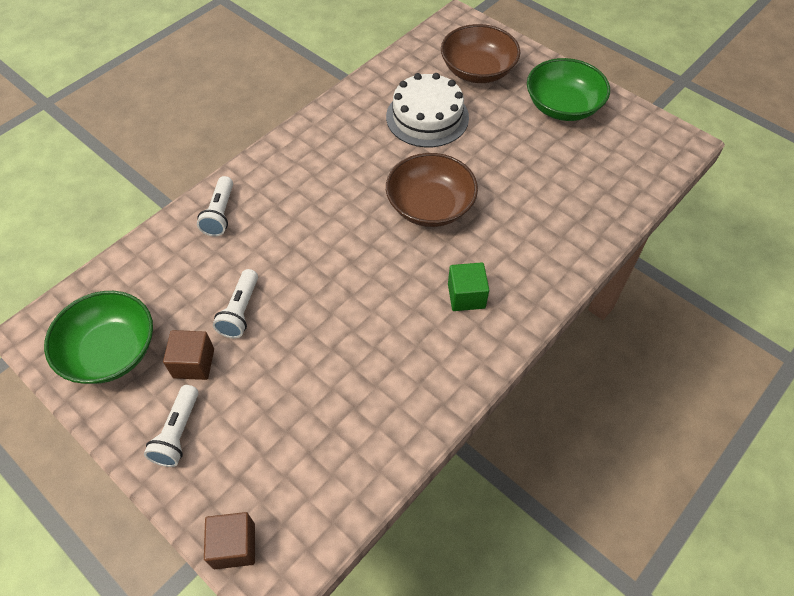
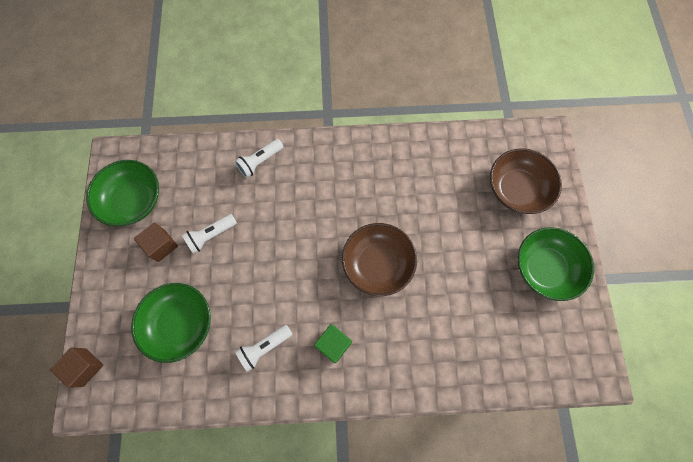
camera: 45 degrees right, 15 degrees up
white flashlight [144,385,199,467] -> white flashlight moved to [235,325,293,372]
white cake [386,73,469,147] -> none
none -> green bowl [131,283,211,363]

